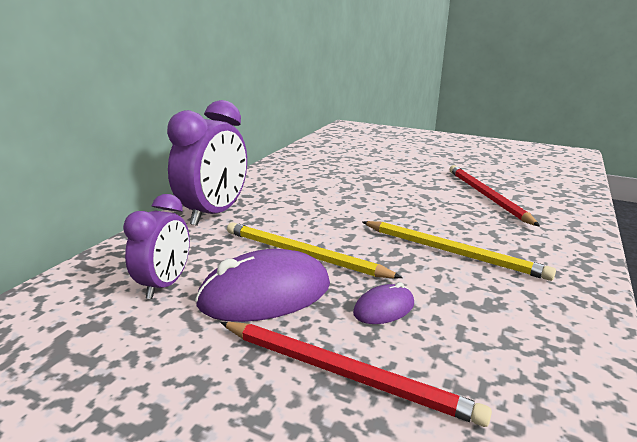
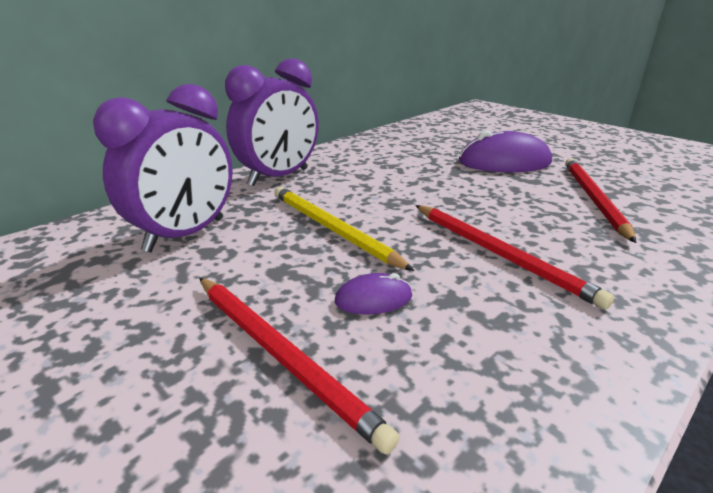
camera: 20 degrees right, 5 degrees up
purple clock [123,194,190,299] -> purple clock [93,84,233,252], size x1.61
purple mouse [195,249,330,322] -> purple mouse moved to [459,131,552,172]
yellow pencil [362,221,556,281] -> red pencil [415,205,614,310]

